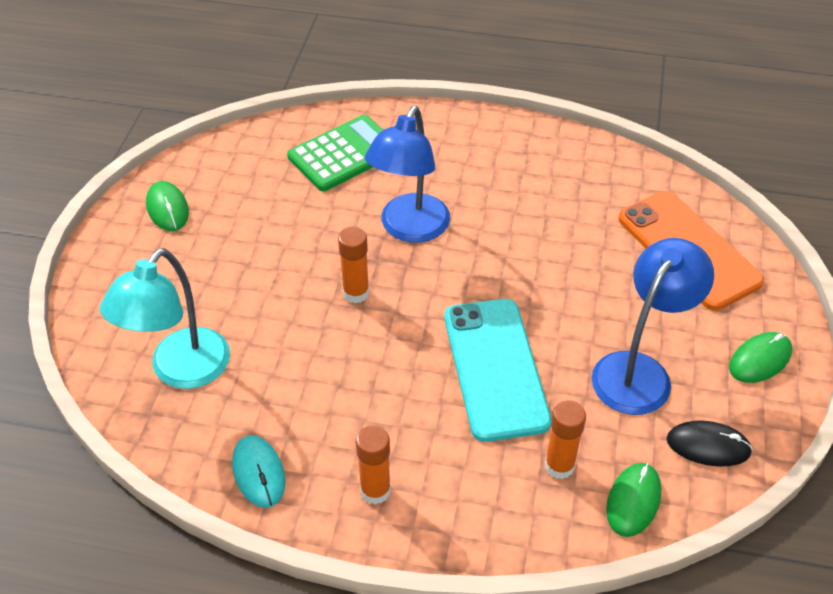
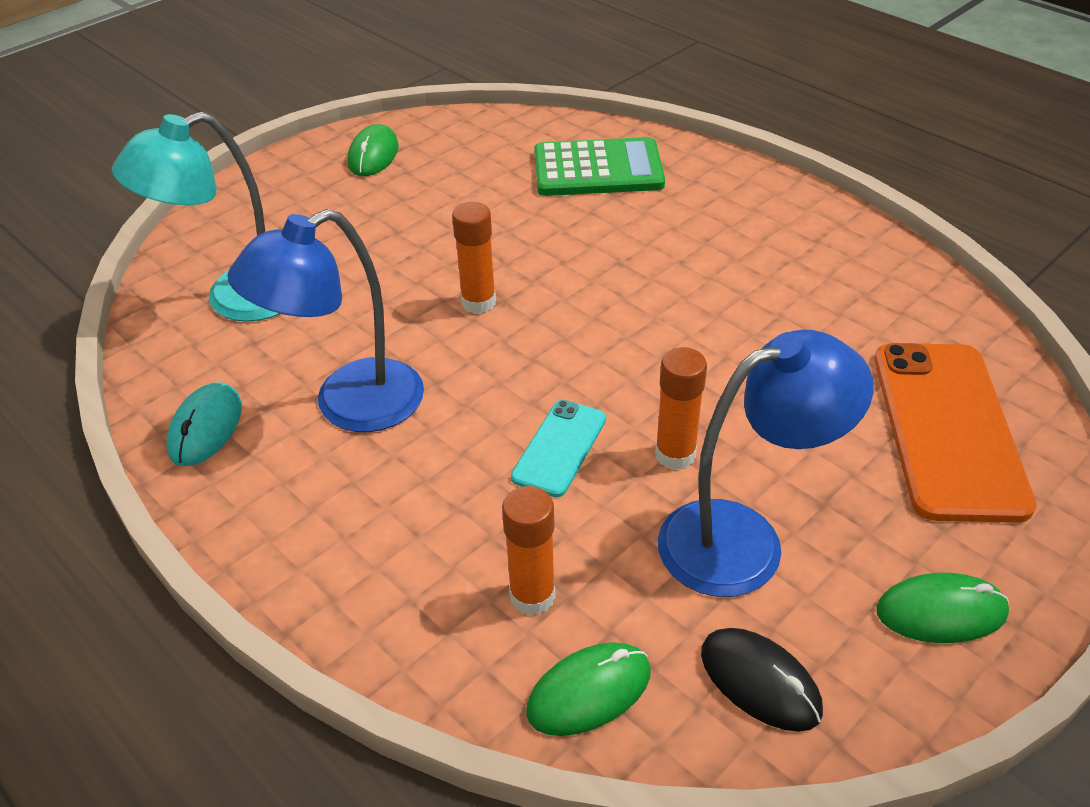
camera: 35 degrees right, 5 degrees down
orange glue stick [356,425,391,504] -> orange glue stick moved to [655,347,707,470]
blue lamp [365,106,450,243] -> blue lamp moved to [227,209,424,432]
turquoise phone [444,299,552,442] -> turquoise phone [511,400,606,497], size x0.51

